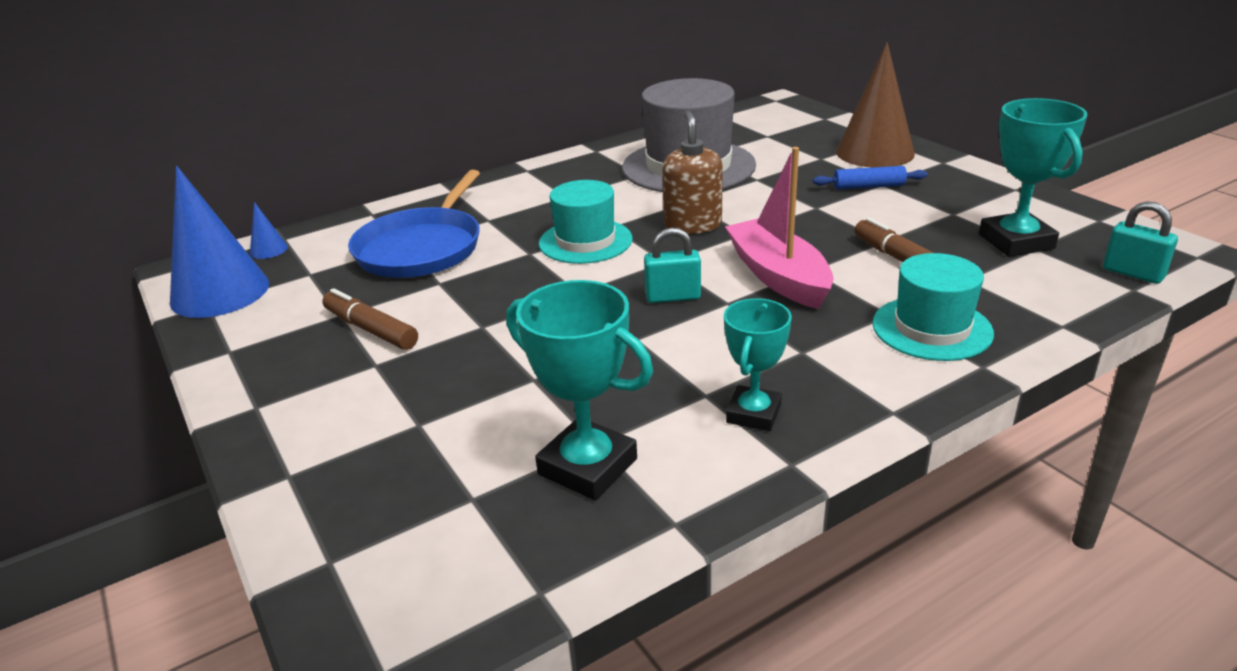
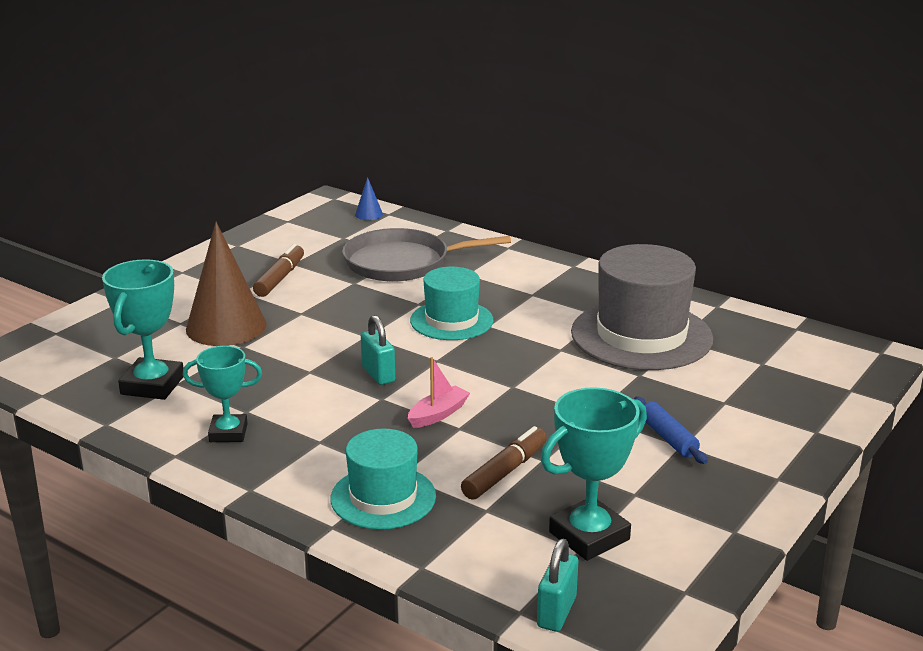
camera: 65 degrees right, 5 degrees down
blue cone [170,166,269,318] -> none
blue pan [348,170,480,278] -> grey pan [342,228,511,282]
brown soap dispenser [662,111,723,234] -> none
pink boat [725,147,833,309] -> pink boat [408,357,470,428], size x0.53
brown cone [836,42,915,167] -> brown cone moved to [186,222,267,346]

